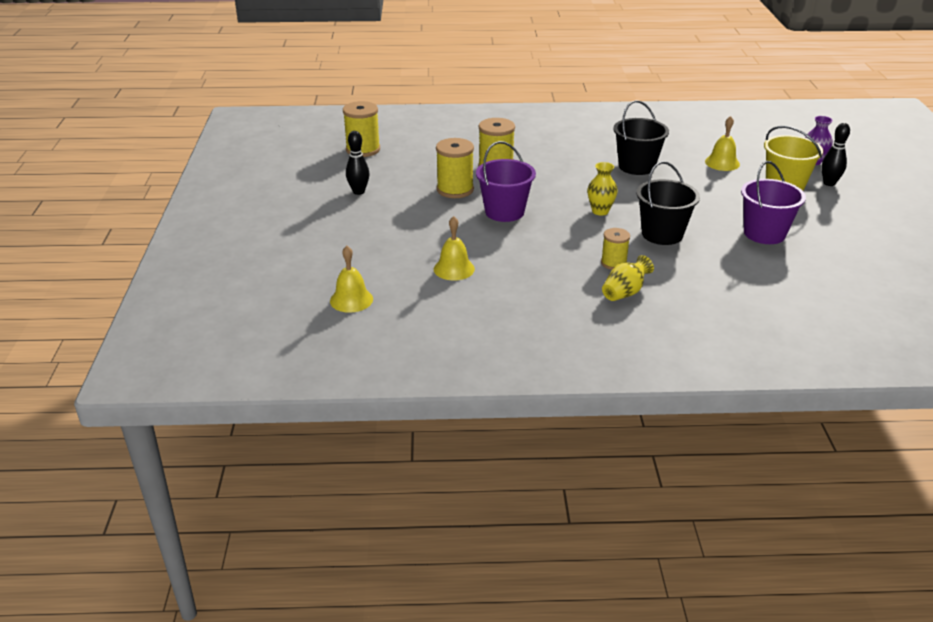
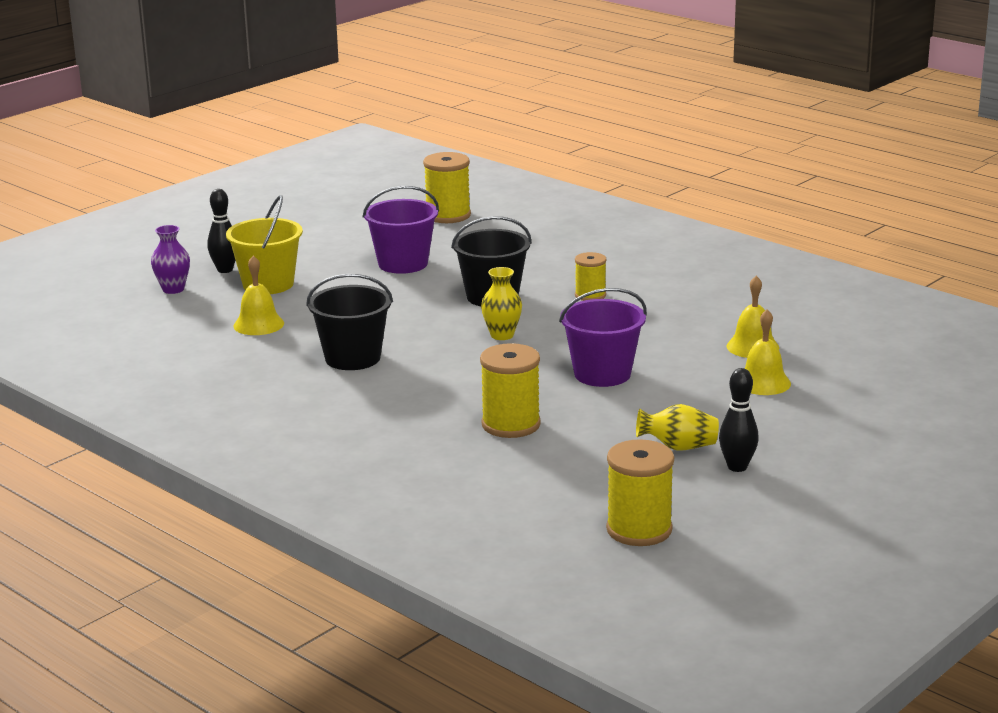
camera: 135 degrees left, 10 degrees down
yellow bell [330,246,373,313] -> yellow bell moved to [745,309,791,395]
yellow spool [436,138,474,198] -> yellow spool moved to [423,152,471,223]
yellow vase [602,255,654,301] -> yellow vase moved to [636,404,719,451]

